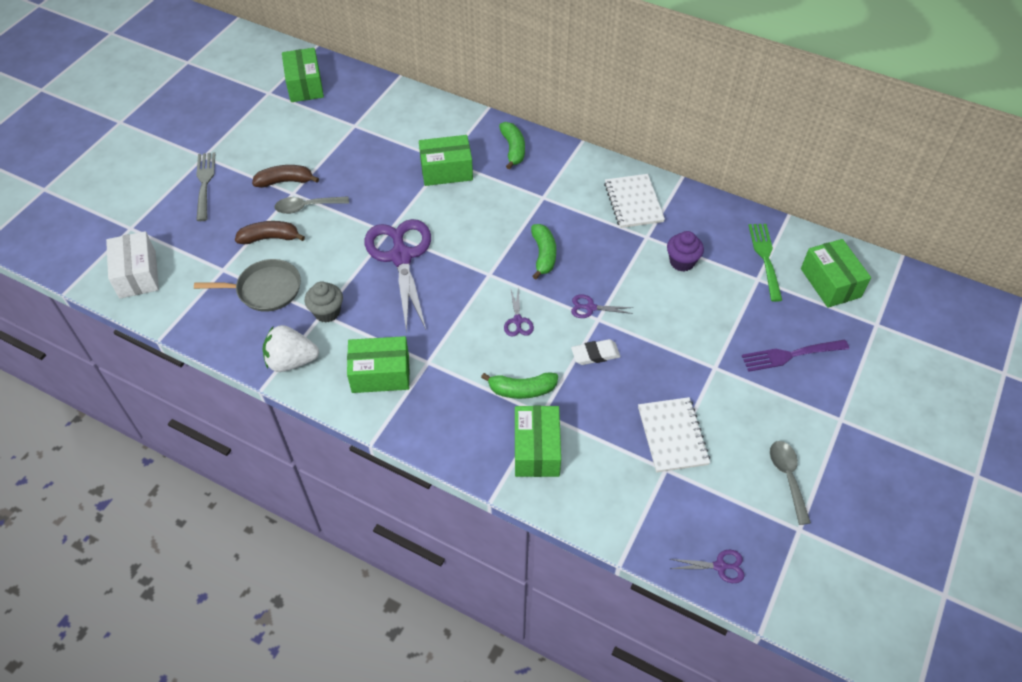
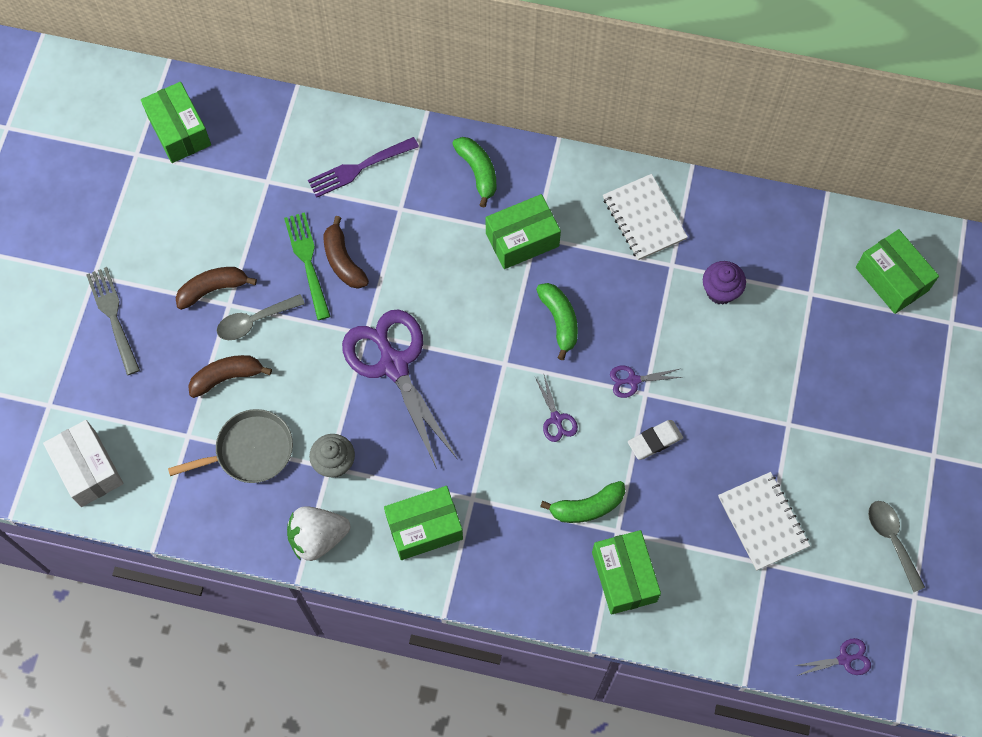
camera: 15 degrees left, 15 degrees up
green box [419,135,473,186] -> green box moved to [486,194,561,269]
purple fork [742,340,849,372] -> purple fork moved to [308,137,419,198]
green fork [748,224,782,302] -> green fork moved to [284,212,331,320]
none -> brown banana [324,216,369,289]

